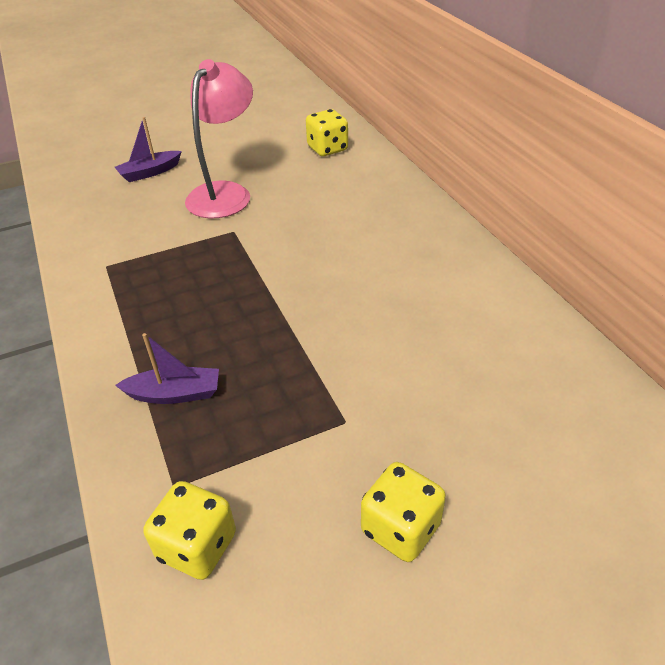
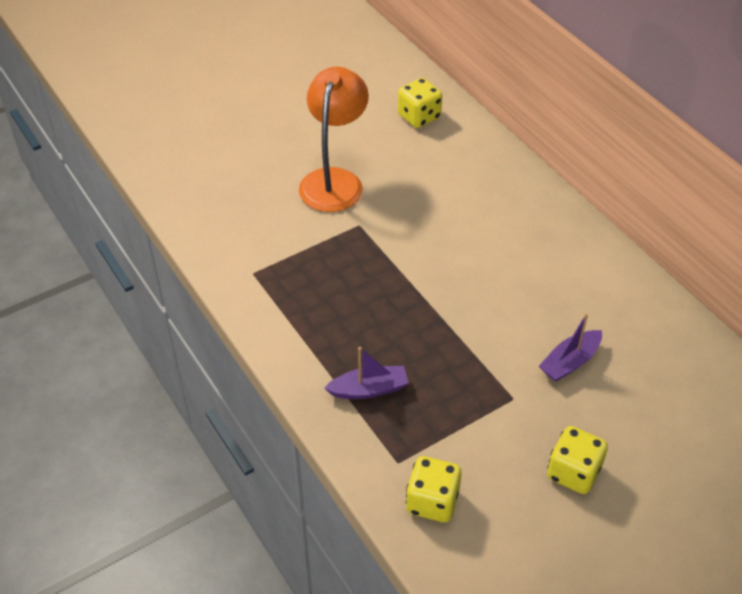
camera: 10 degrees left, 5 degrees up
purple boat [115,117,182,182] -> purple boat moved to [539,313,602,382]
pink lamp [185,59,253,218] -> orange lamp [299,67,369,212]

